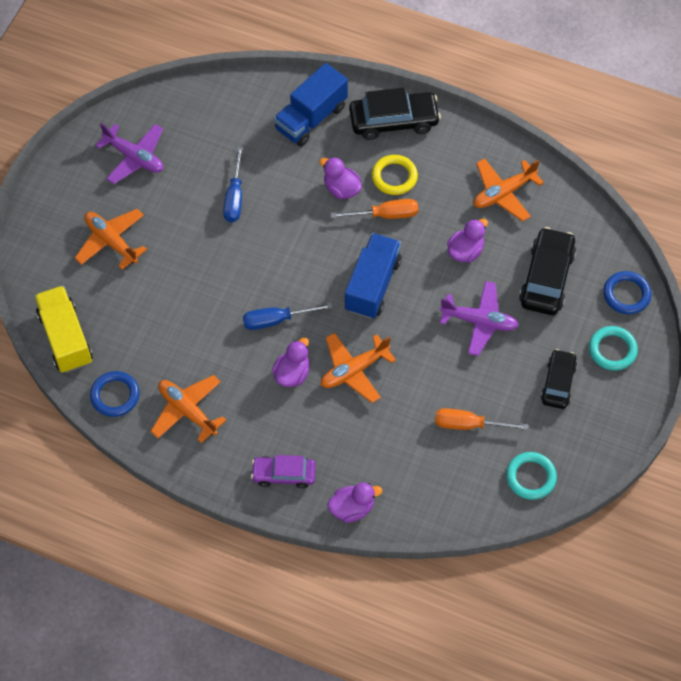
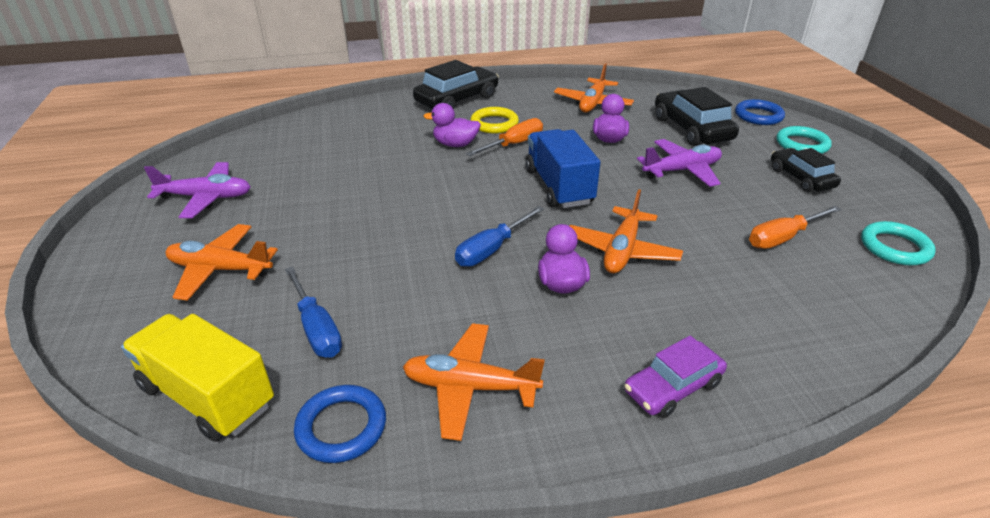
camera: 35 degrees left, 25 degrees down
blue screwdriver [223,147,243,222] -> blue screwdriver moved to [285,266,342,358]
blue truck [274,63,348,147] -> none
purple duck [328,482,382,523] -> none

